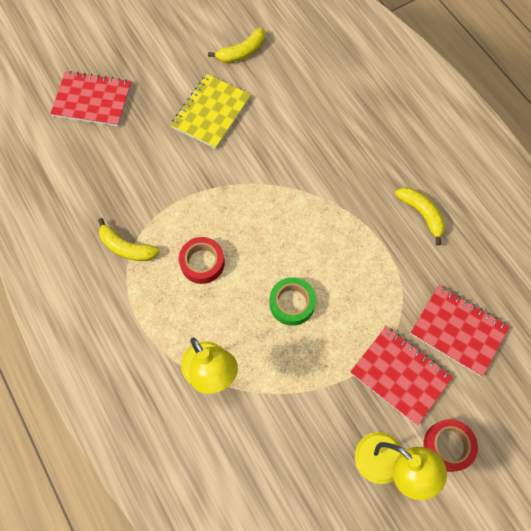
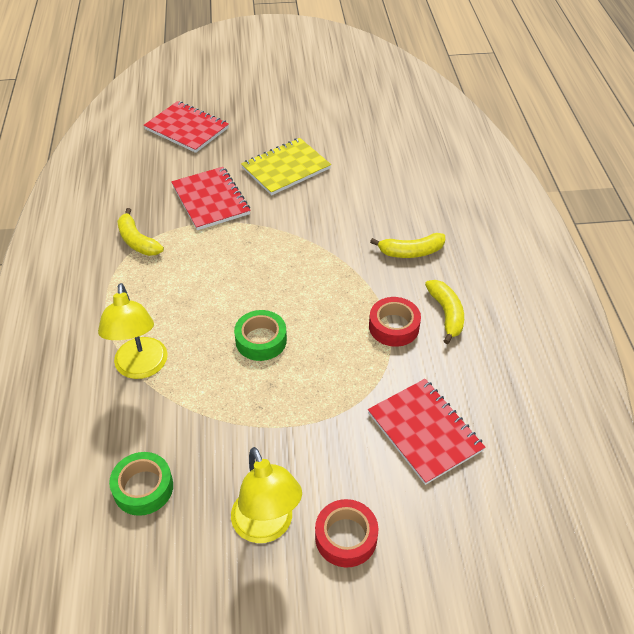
camera: 25 degrees right, 20 degrees down
red tape [179,237,225,284] -> red tape moved to [369,297,421,347]
yellow banana [208,28,265,63] -> yellow banana moved to [370,233,445,258]
red notebook [350,326,453,425] -> red notebook moved to [171,167,251,230]
none -> green tape [109,452,173,516]

